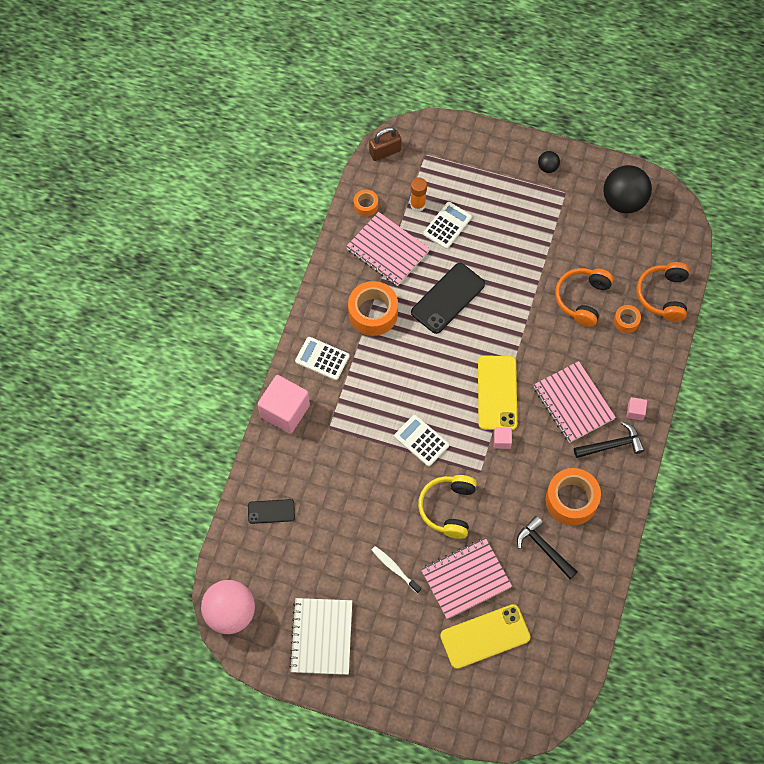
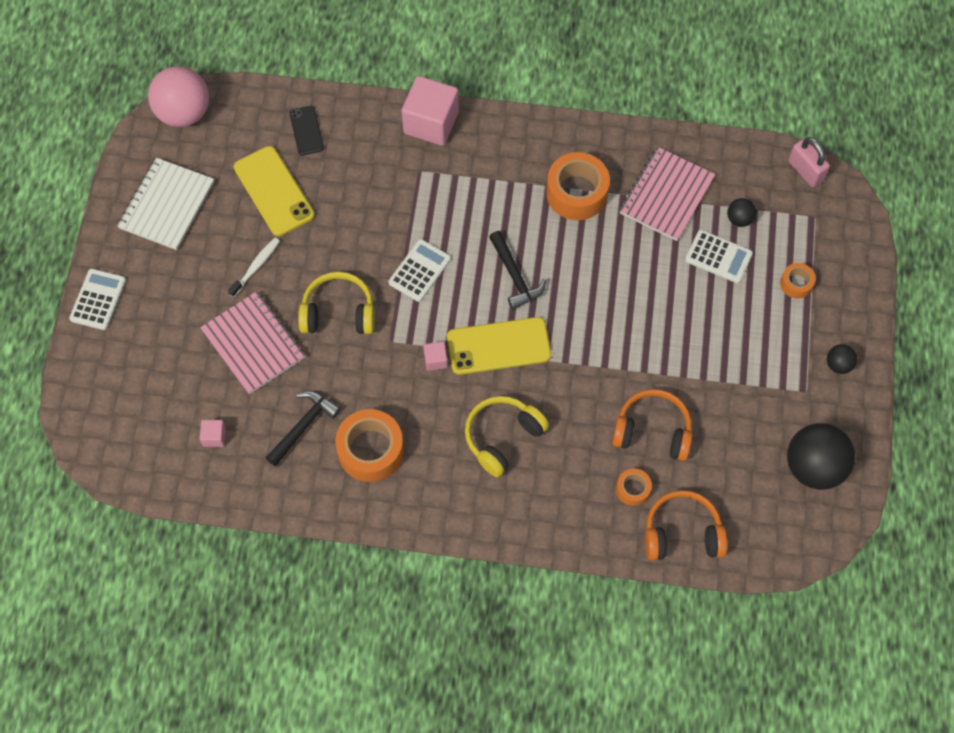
camera: 80 degrees right, 0 degrees up
white notebook [289,598,352,675] -> white notebook turned 60 degrees counterclockwise [117,158,214,250]
white calculator [295,337,350,380] -> white calculator moved to [69,269,126,330]
orange tape [354,189,378,217] -> orange tape moved to [780,263,816,299]
brown padlock [369,127,401,161] -> pink padlock [788,137,830,187]
orange glue stick [410,178,427,212] -> black ball [727,198,756,227]
black phone [411,263,485,334] -> none
yellow phone [440,604,530,669] -> yellow phone moved to [234,146,315,236]
pink notebook [534,361,616,443] -> yellow headphones [465,396,549,477]
black hammer [574,421,645,458] -> black hammer moved to [489,231,547,310]
pink cube [627,397,647,421] -> pink cube moved to [200,420,226,447]

